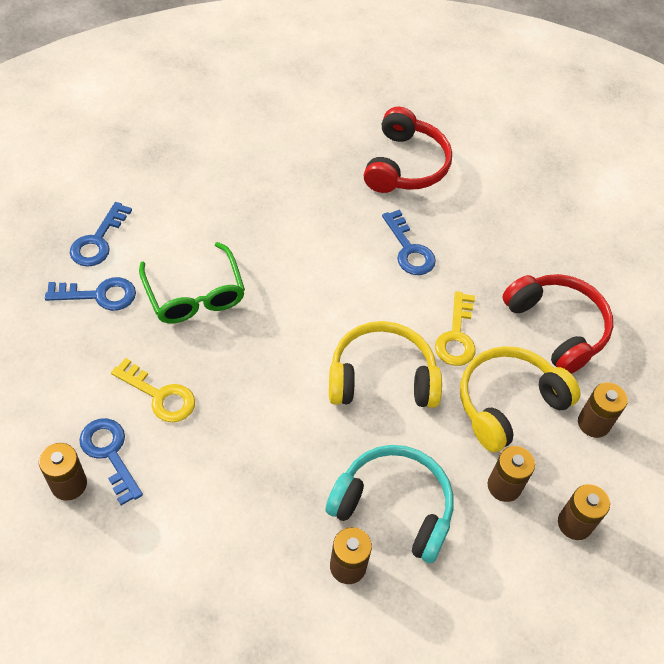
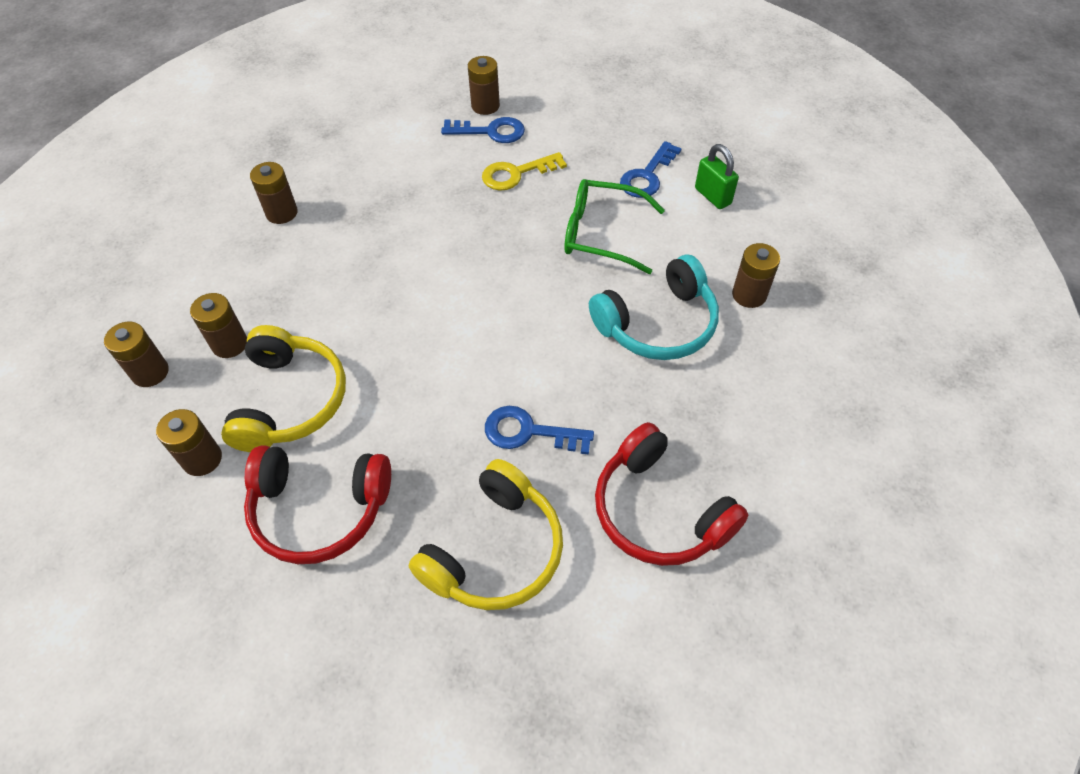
camera: 130 degrees right, 0 degrees up
blue key [70,202,132,267] -> green padlock [695,144,739,209]
turquoise headphones [326,445,454,563] -> turquoise headphones moved to [589,255,719,360]
yellow headphones [329,321,442,408] -> yellow headphones moved to [409,459,563,610]
yellow key [435,291,476,366] -> none
none -> brown battery [732,243,780,308]

